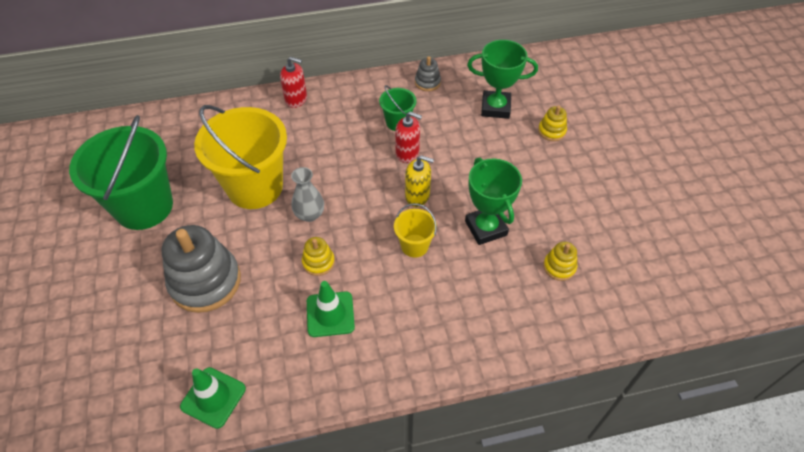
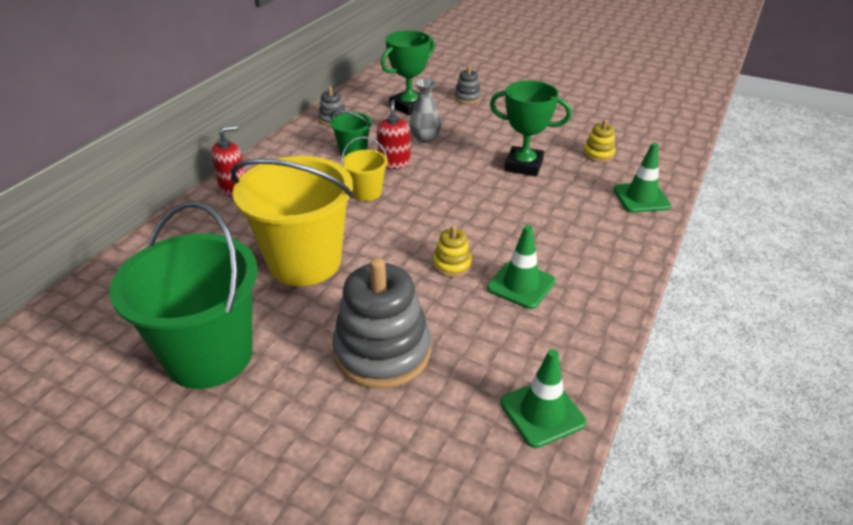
camera: 50 degrees left, 15 degrees down
grey vase [291,167,324,222] -> grey vase moved to [410,79,441,143]
yellow bucket [394,203,437,257] -> yellow bucket moved to [341,137,388,201]
red soap dispenser [395,111,422,163] -> red soap dispenser turned 60 degrees counterclockwise [377,100,410,169]
yellow soap dispenser [405,155,434,207] -> none
yellow stacking toy [538,105,567,141] -> grey stacking toy [454,66,481,104]
none -> green traffic cone [613,143,671,213]

